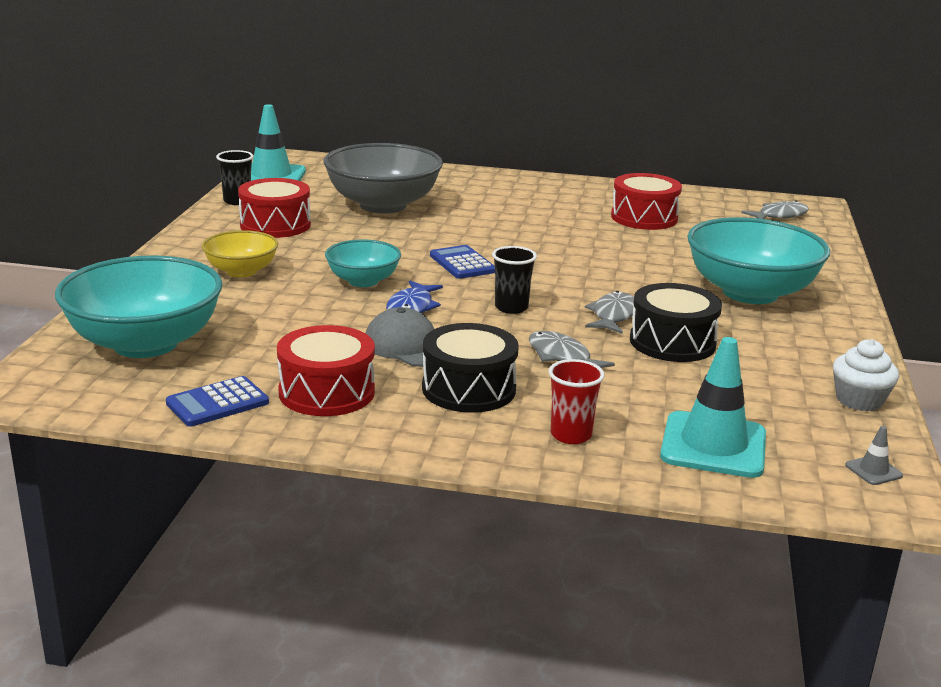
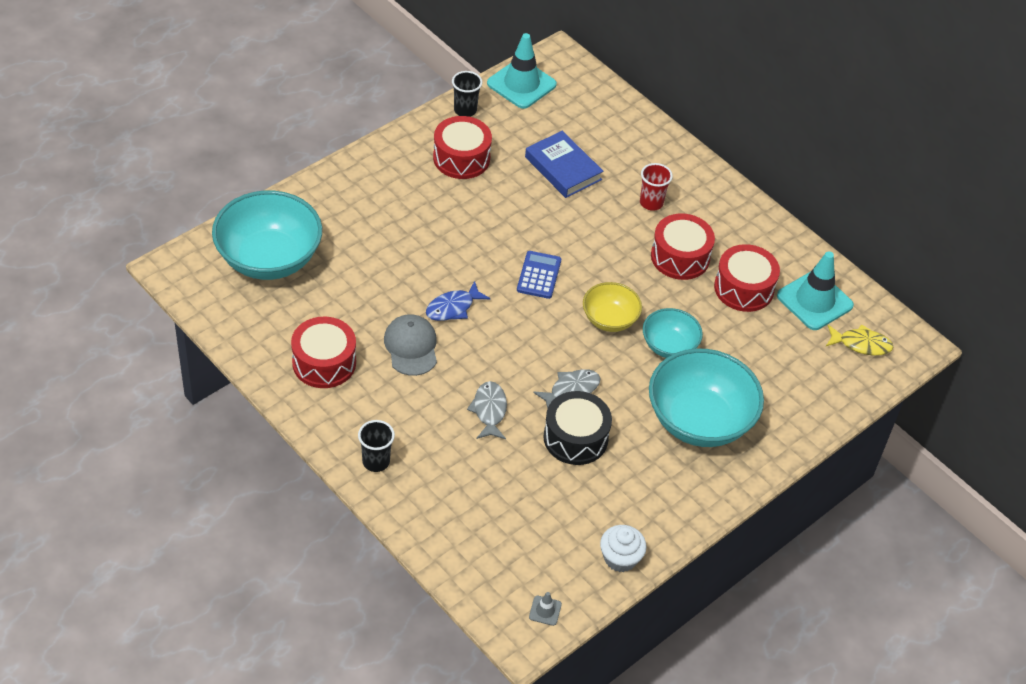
camera: 35 degrees right, 25 degrees up
blue calculator [166,376,269,427] -> none
yellow bowl [202,230,278,277] -> yellow bowl moved to [583,282,642,332]
grey bowl [324,143,443,213] -> blue book [525,131,603,198]
turquoise bowl [325,240,401,287] -> turquoise bowl moved to [643,308,703,358]
black drum [422,323,519,413] -> none
black cup [492,246,537,314] -> black cup moved to [358,420,395,472]
red cup [549,359,604,444] -> red cup moved to [640,163,673,211]
turquoise traffic cone [660,337,766,478] -> turquoise traffic cone moved to [777,251,854,330]
grey fish [741,200,809,219] -> yellow fish [826,324,893,356]
none -> red drum [651,214,715,280]

